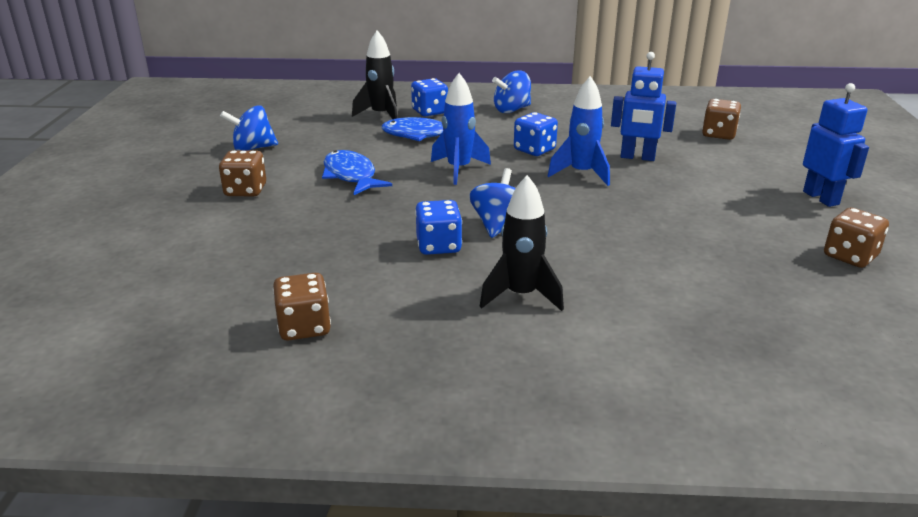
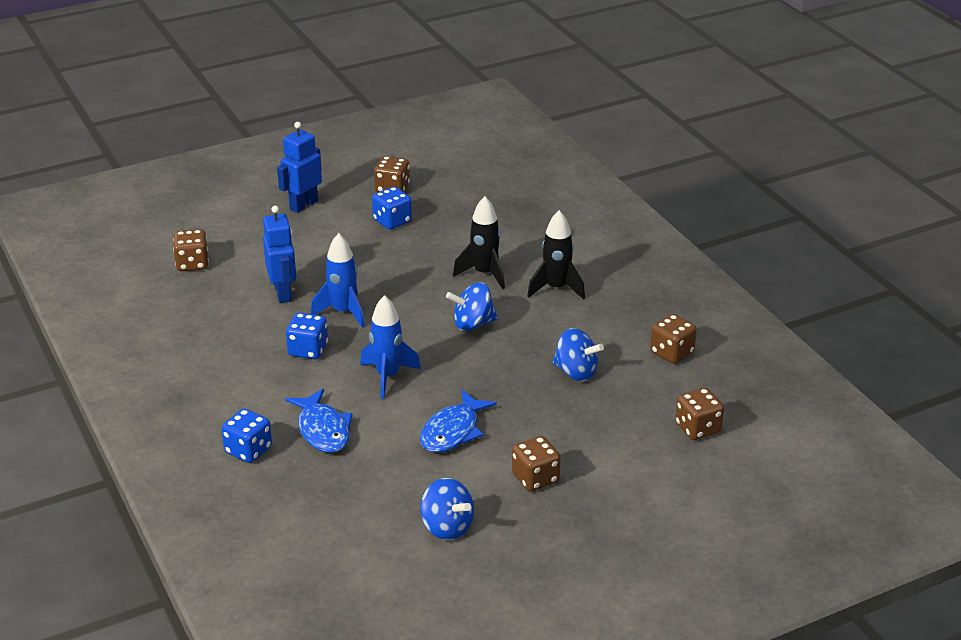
camera: 120 degrees left, 5 degrees up
black rocket [352,30,398,119] -> black rocket moved to [453,196,505,289]
blue dice [415,200,462,255] -> blue dice moved to [372,187,412,230]
blue spinning top [492,71,531,113] -> blue spinning top moved to [552,328,604,381]
none -> brown dice [675,388,724,440]

